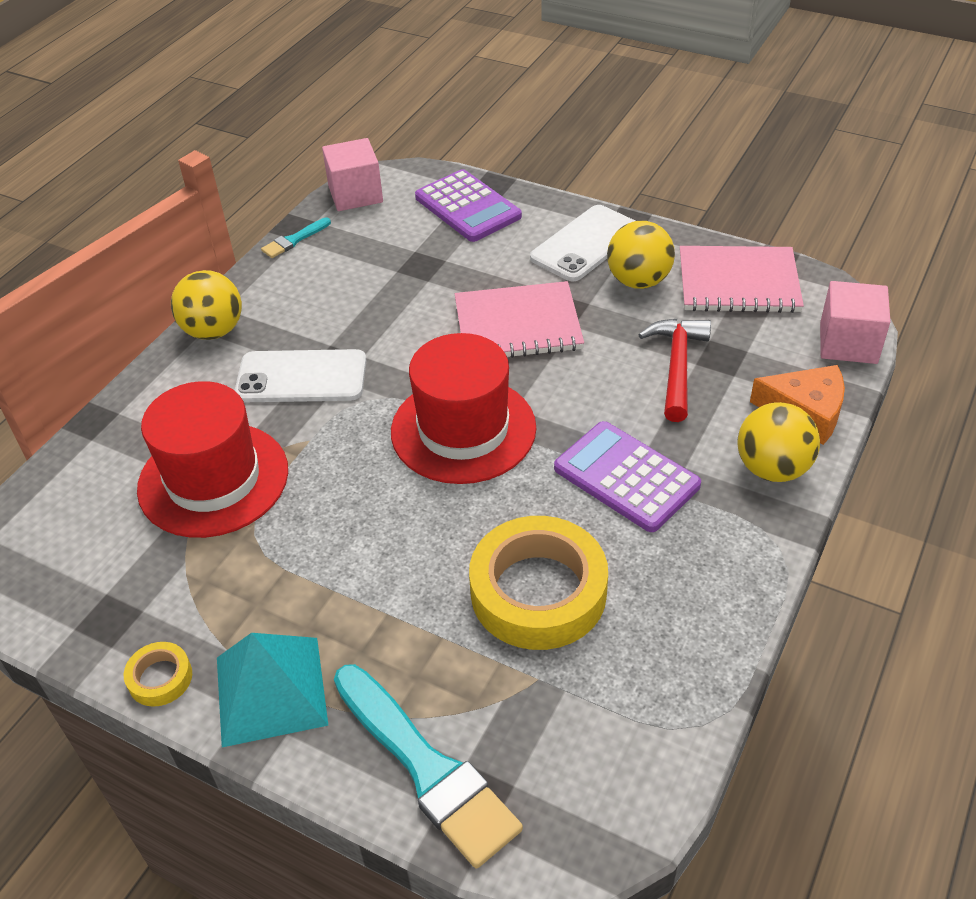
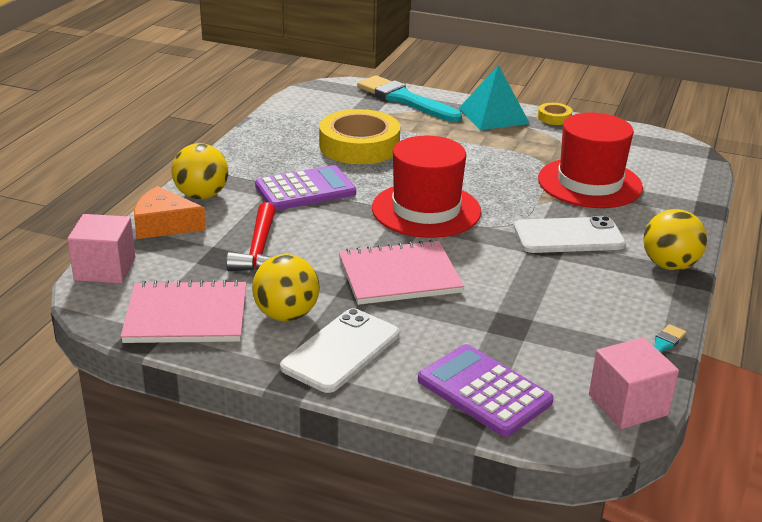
camera: 170 degrees right, 15 degrees down
purple calculator [554,421,701,532] -> purple calculator turned 60 degrees counterclockwise [255,165,356,211]

